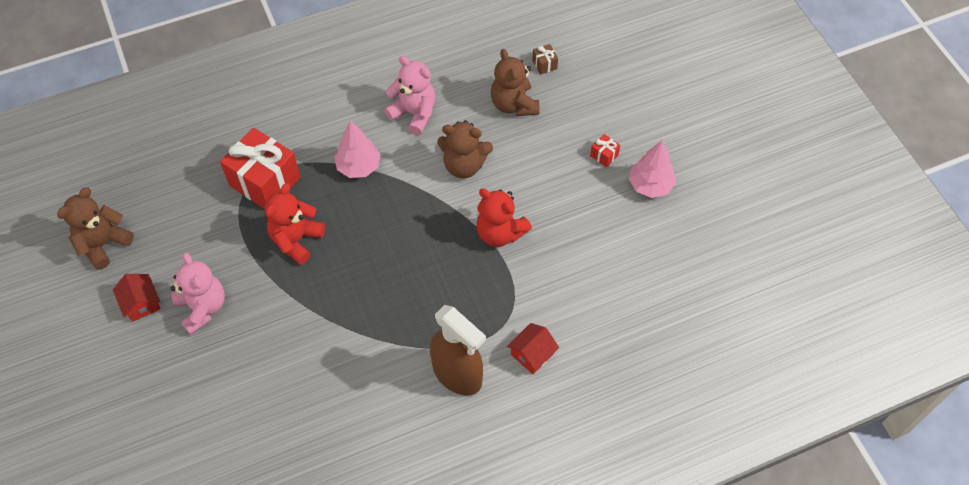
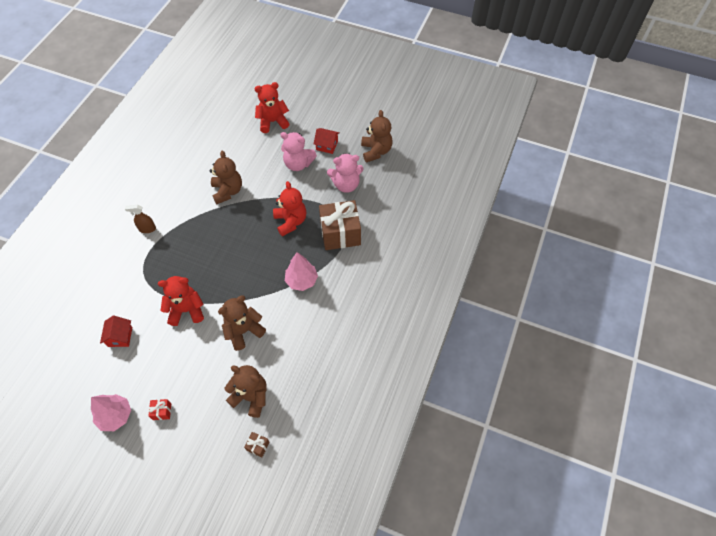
camera: 135 degrees right, 0 degrees up
red gift [220,128,301,209] -> brown gift [319,200,361,250]
pink teddy bear [384,56,436,135] -> pink teddy bear moved to [327,153,364,193]
brown spray bottle [430,305,486,396] -> brown spray bottle [125,205,156,233], size x0.49
red house [507,323,559,374] -> red house moved to [100,316,132,347]
none -> brown teddy bear [209,151,242,204]
none -> red teddy bear [254,82,289,133]

